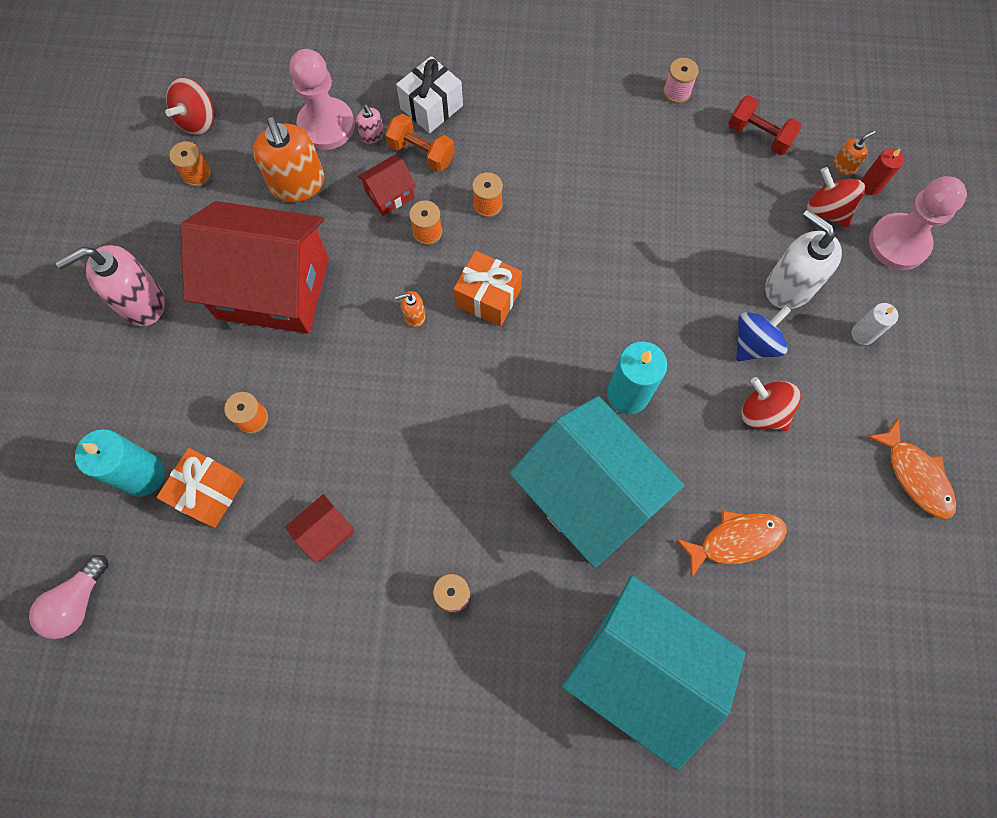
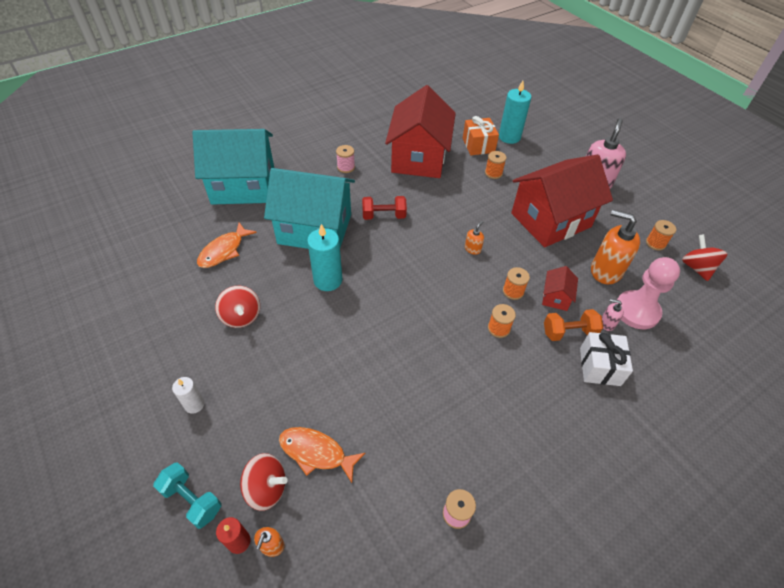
camera: 140 degrees right, 20 degrees down
pink light bulb [29,555,109,639] -> none
red house [285,494,354,563] -> red house [385,85,456,178], size x2.45
orange gift [453,251,522,327] -> none
red dumbbell [728,95,802,155] -> red dumbbell moved to [362,196,407,220]
blue spinning top [736,306,791,361] -> none
red spinning top [741,377,801,431] -> red spinning top turned 60 degrees clockwise [215,286,260,328]
white soap dispenser [765,209,842,309] -> none
orange fish [867,418,956,519] -> orange fish moved to [279,427,366,483]
pink pawn [869,176,967,270] -> turquoise dumbbell [153,462,221,529]

